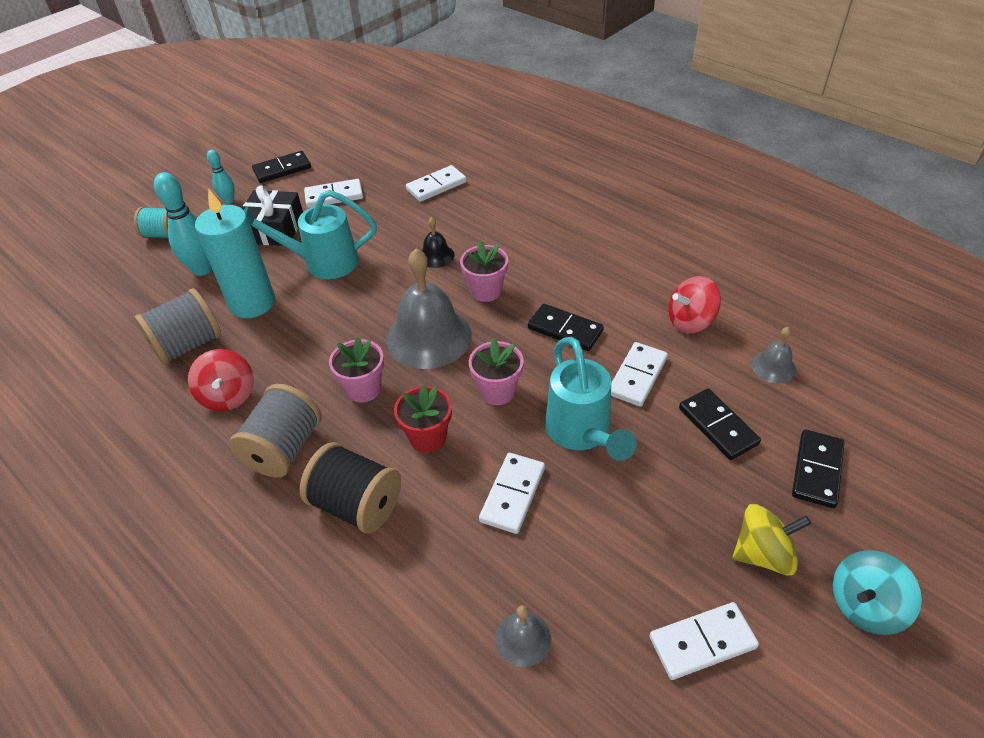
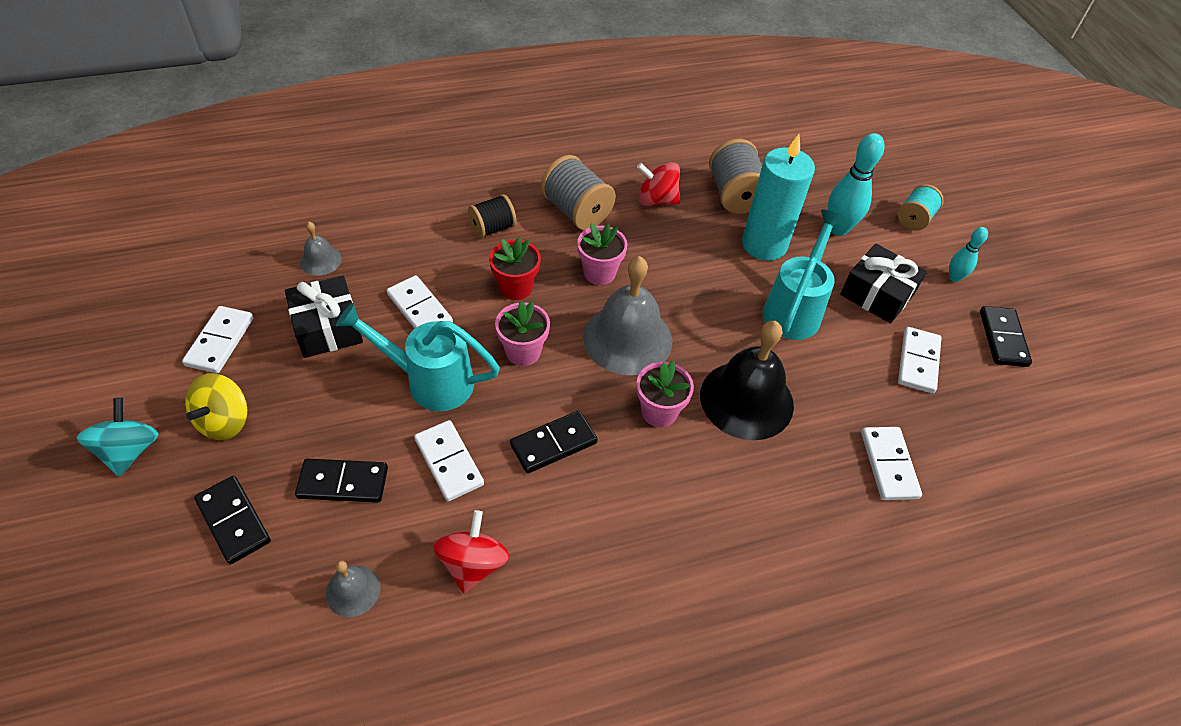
camera: 115 degrees right, 5 degrees up
black spool [299,442,401,534] -> black spool [468,194,517,238], size x0.65
black bell [421,217,455,268] -> black bell [700,321,794,440], size x2.11
none -> black gift [285,276,363,358]

